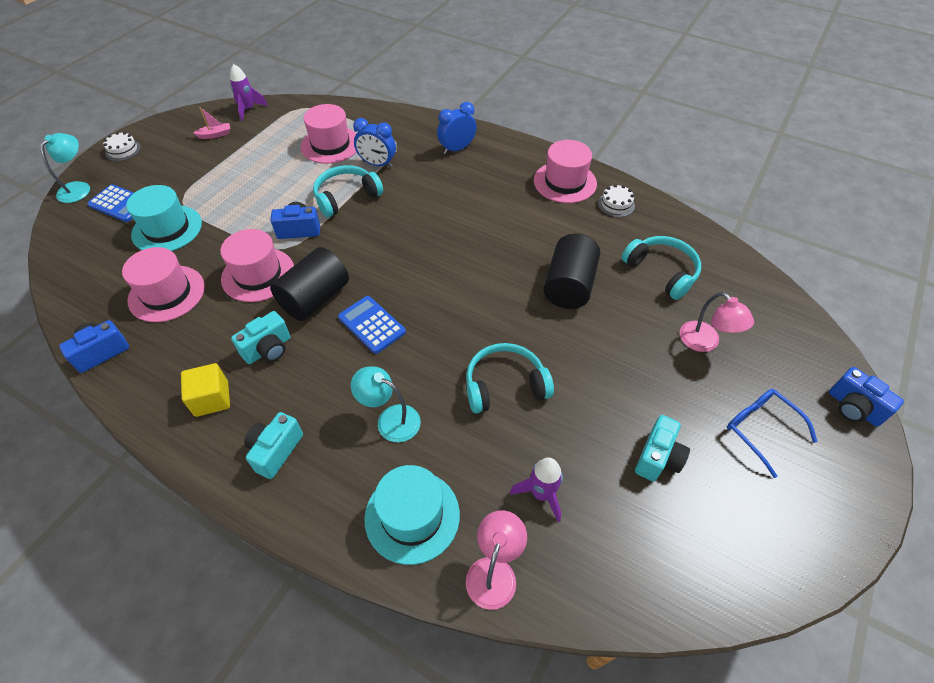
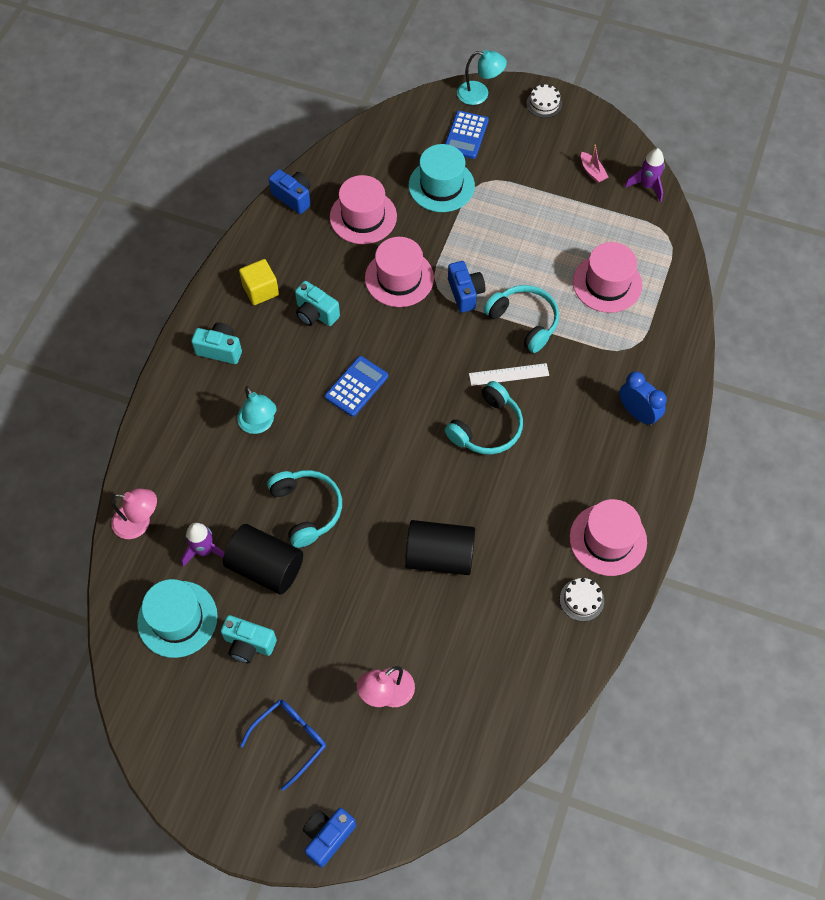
camera: 80 degrees right, 10 degrees up
black cylinder [270,247,349,321] -> black cylinder moved to [223,524,303,594]
turquoise lamp [351,366,421,442] -> turquoise lamp turned 135 degrees clockwise [237,386,277,434]
blue clock [353,118,396,168] -> none
turquoise hat [364,465,460,565] -> turquoise hat moved to [137,579,218,658]
turquoise headphones [622,236,701,300] -> turquoise headphones moved to [445,381,523,455]
none -> white ruler [469,363,549,386]

